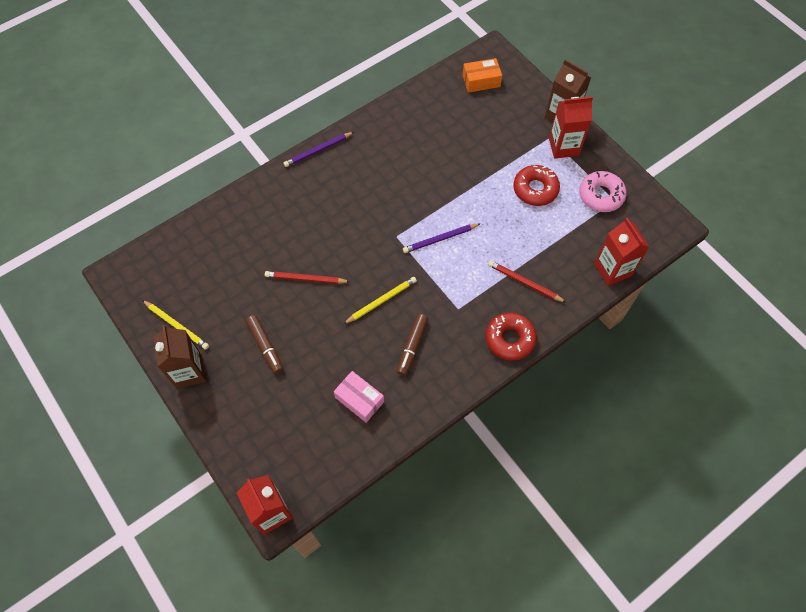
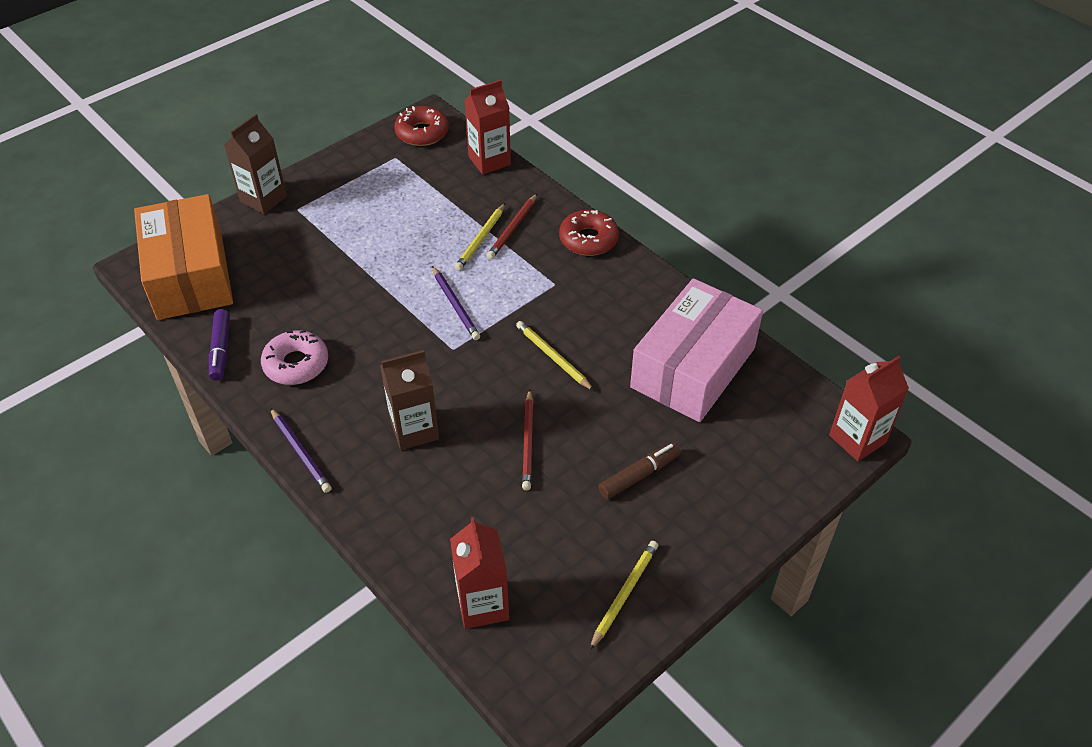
camera: 95 degrees left, 15 degrees down
brown carton [154,325,206,389] -> brown carton moved to [380,350,439,450]
pink box [334,371,384,423] -> pink box [630,278,763,422], size x2.23
brown marker [397,314,428,376] -> none
orange box [463,58,502,93] -> orange box [134,194,233,320], size x2.23
red donut [513,165,560,206] -> red donut moved to [394,106,449,146]
red carton [549,96,593,159] -> red carton moved to [450,517,509,629]
pink donut [579,171,627,212] -> pink donut moved to [261,330,328,385]
none -> purple marker [209,309,230,381]
none -> yellow pencil [455,203,505,271]

